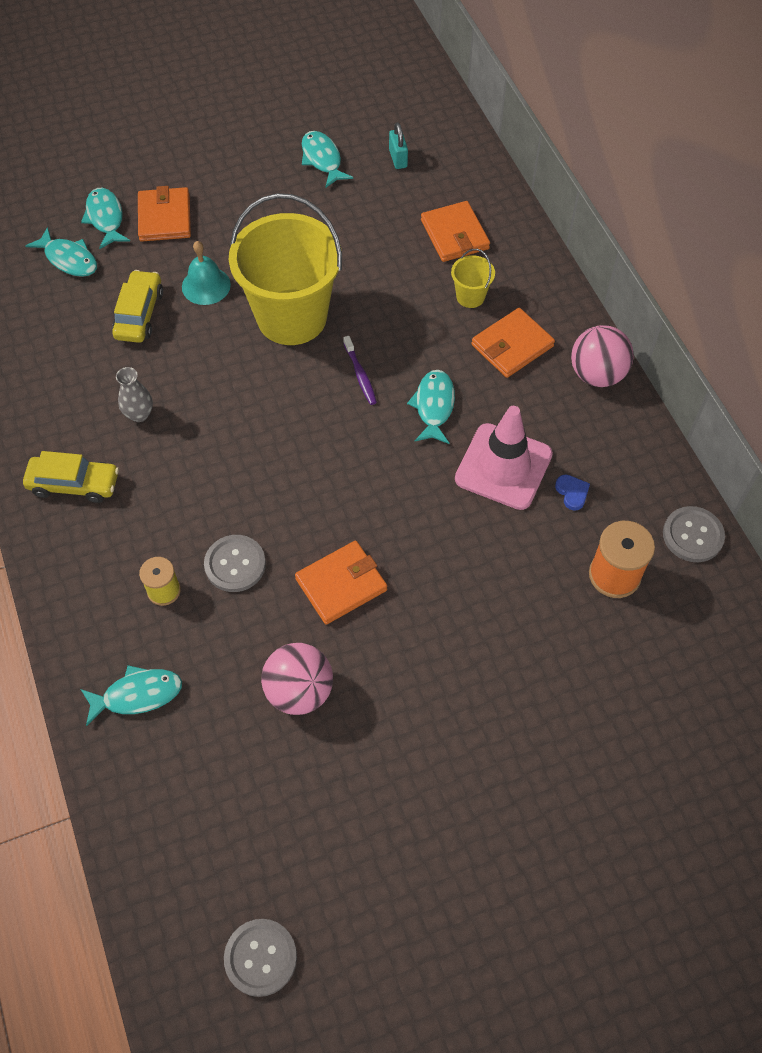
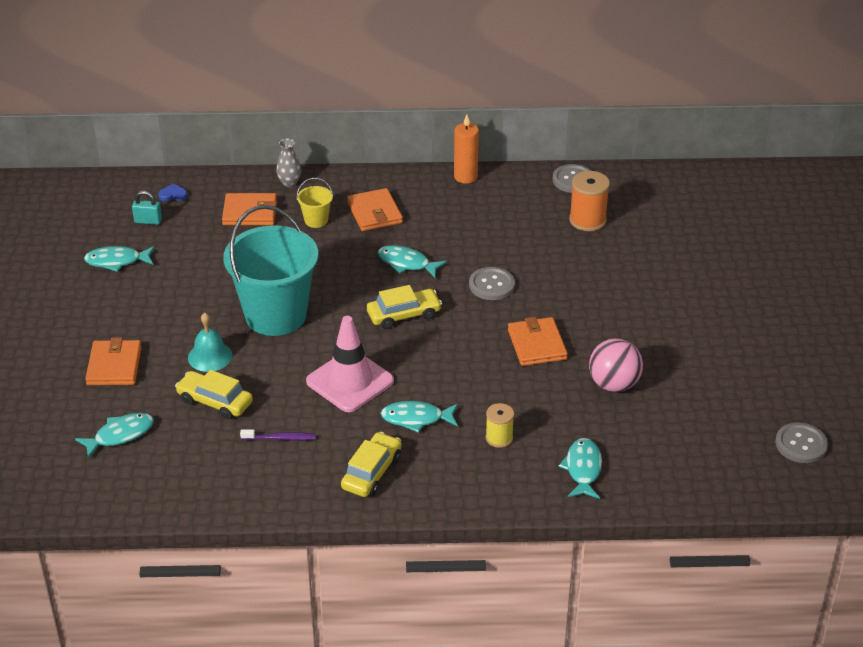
camera: 70 degrees left, 20 degrees down
turquoise fish [81,188,130,249] -> turquoise fish moved to [380,401,458,433]
grey vase [116,367,153,422] -> grey vase moved to [276,139,301,187]
orange wallet [138,186,191,242] -> orange wallet turned 75 degrees clockwise [85,338,142,385]
grey button [204,535,266,592] -> grey button moved to [469,267,515,300]
yellow bucket [229,193,342,345] -> turquoise bucket [223,205,318,336]
purple toothbrush [343,336,377,405] -> purple toothbrush moved to [240,430,316,440]
pink traffic cone [455,406,553,510] -> pink traffic cone moved to [306,316,394,412]
blue heart [555,475,590,511] -> blue heart moved to [158,183,187,201]
pink ball [571,325,634,387] -> none
none -> yellow car [367,285,442,329]
none -> orange candle [454,115,479,184]

